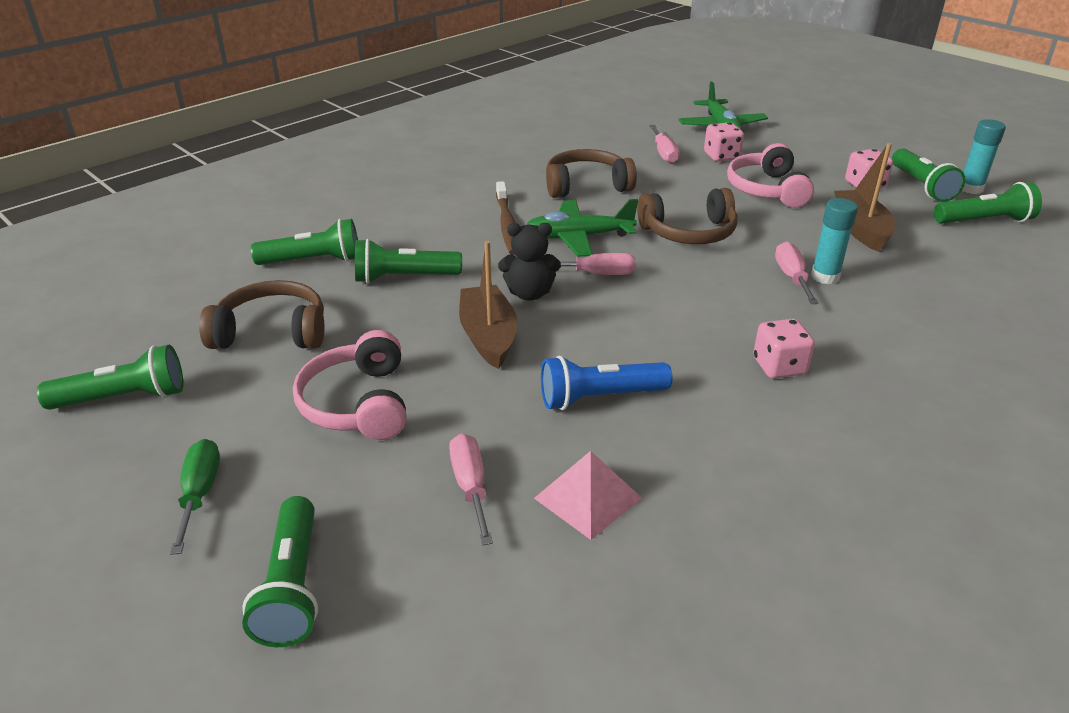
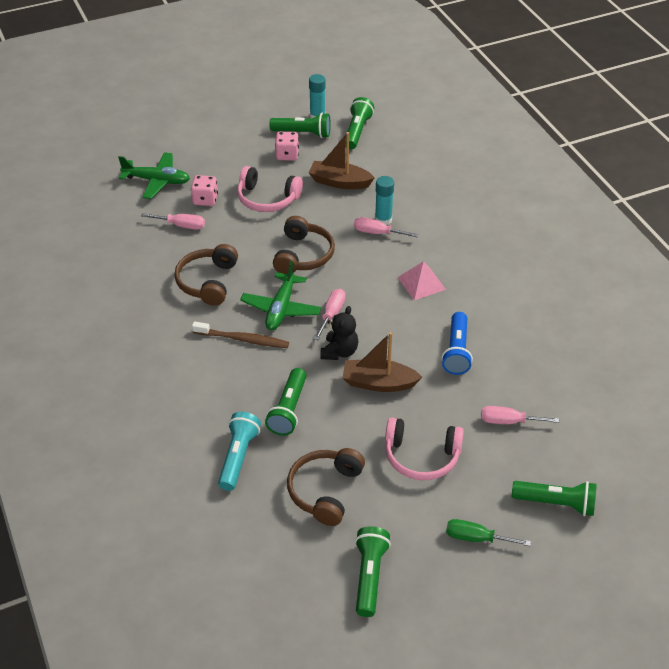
camera: 70 degrees left, 10 degrees up
green flashlight [251,219,358,265] -> turquoise flashlight [218,412,261,491]
pink pyramid [534,451,642,540] -> pink pyramid moved to [397,261,446,300]
pink dice [753,319,815,379] -> none

